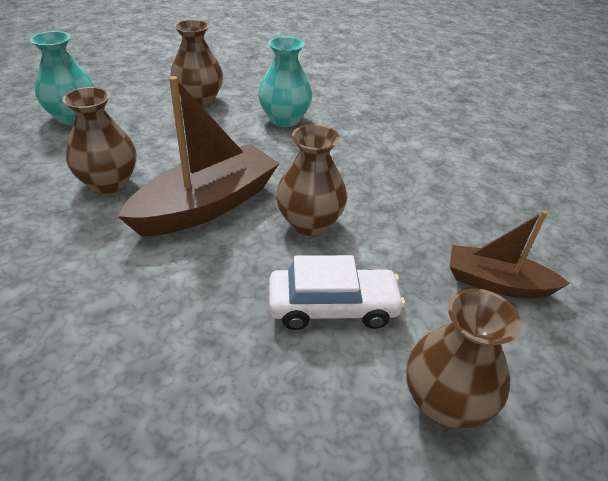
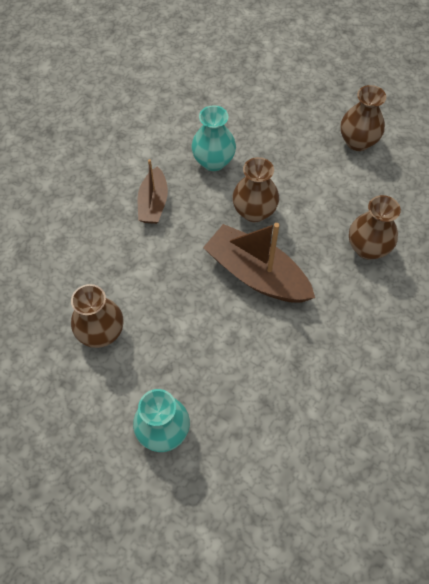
camera: 100 degrees left, 20 degrees up
brown vase [62,87,136,194] -> brown vase moved to [349,195,401,260]
turquoise vase [258,37,312,127] -> turquoise vase moved to [191,105,236,171]
white car [269,255,405,330] -> none
brown boat [449,210,570,298] -> brown boat moved to [138,159,168,224]

